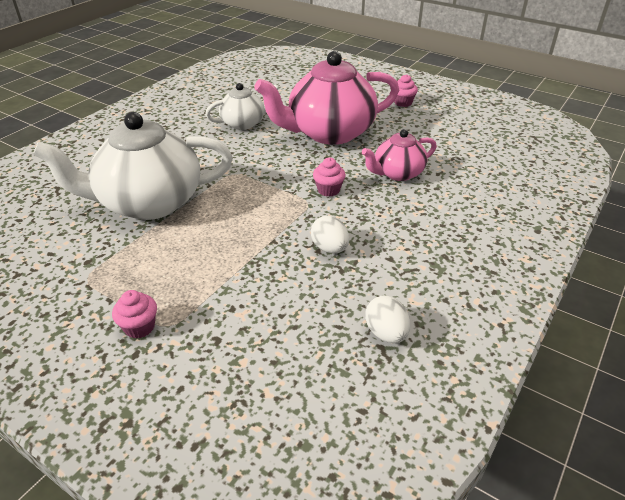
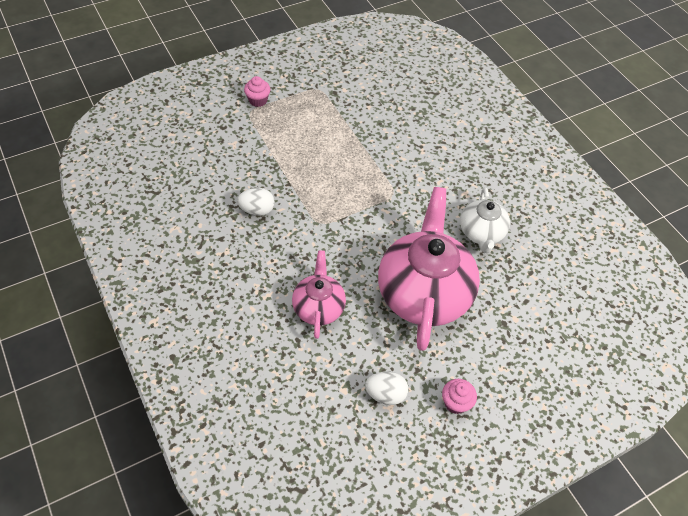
camera: 115 degrees right, 15 degrees up
white teapot [33,112,233,220] -> none
pink cupcake [313,158,346,197] -> none
white egg [365,295,410,343] -> white egg moved to [365,371,409,405]

